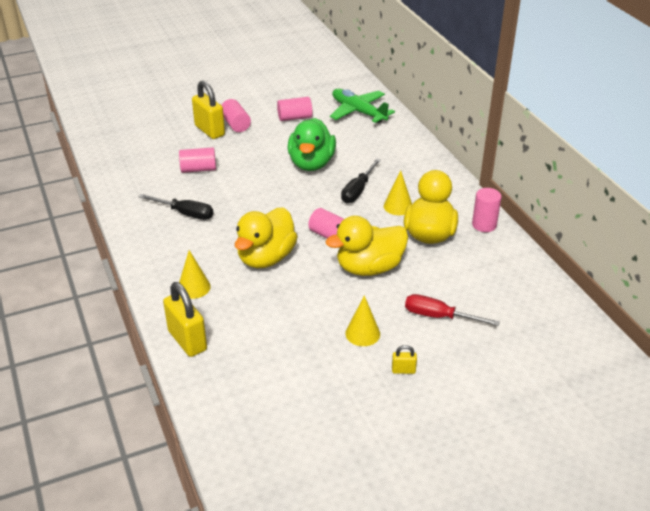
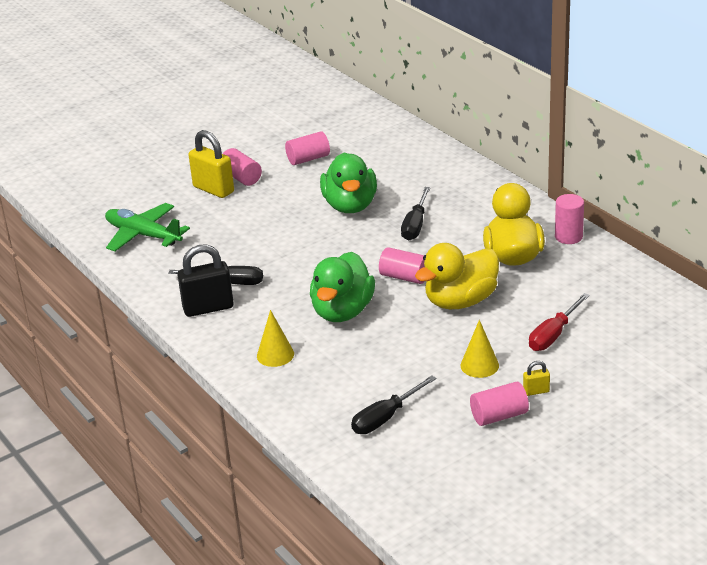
camera: 10 degrees left, 5 degrees down
yellow padlock [163,282,207,357] -> none
pink cylinder [179,147,216,173] -> pink cylinder moved to [470,382,529,426]
yellow duck [234,207,298,268] -> green duck [310,252,375,322]
green plane [330,89,395,123] -> green plane moved to [105,203,190,251]
yellow cone [384,170,412,215] -> none
red screwdriver [405,294,500,326] -> red screwdriver turned 60 degrees counterclockwise [529,293,590,351]
none -> black padlock [177,245,234,317]
none -> black screwdriver [351,375,437,434]

